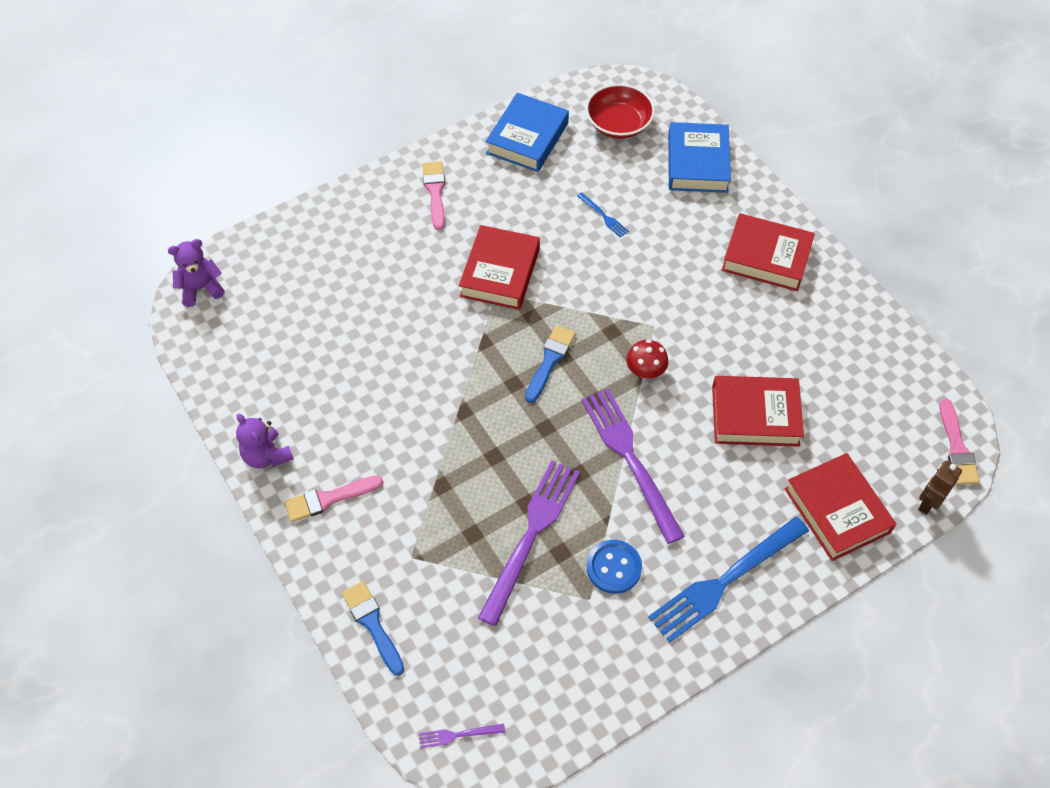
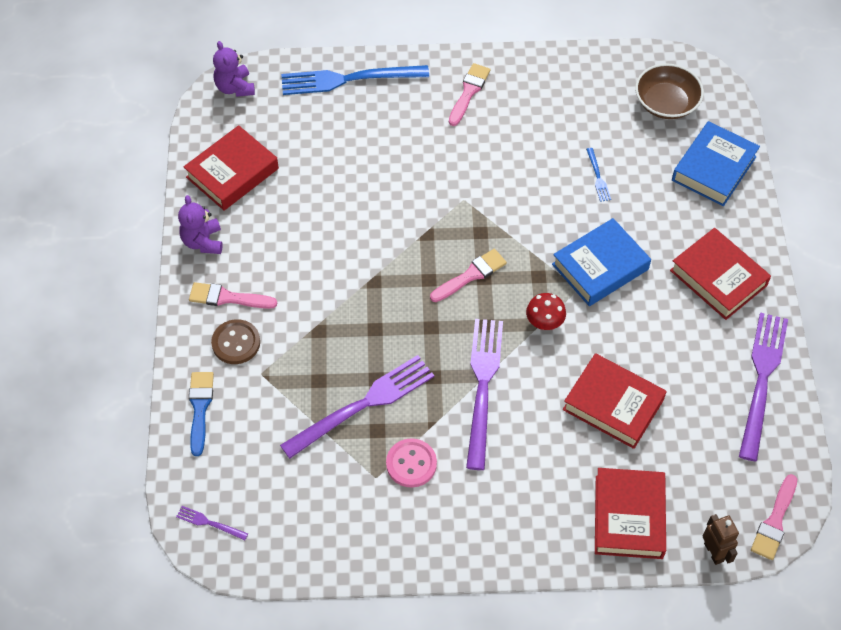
camera: 30 degrees right, 0 degrees up
purple teddy bear [168,239,225,307] -> purple teddy bear turned 120 degrees counterclockwise [213,41,255,97]
red book [459,225,540,310] -> red book moved to [184,125,279,211]
blue book [485,93,569,172] -> blue book moved to [552,218,651,306]
blue brush [525,325,576,403] -> pink brush [430,249,507,302]
red bowl [586,84,655,139] -> brown bowl [635,63,704,119]
blue button [587,540,642,594] -> pink button [386,438,437,487]
blue fork [648,516,809,643] -> blue fork moved to [281,65,429,95]
brown robot [918,460,962,515] -> brown robot turned 90 degrees clockwise [703,514,739,565]
none -> brown button [211,319,260,364]
none -> purple fork [739,312,788,461]

